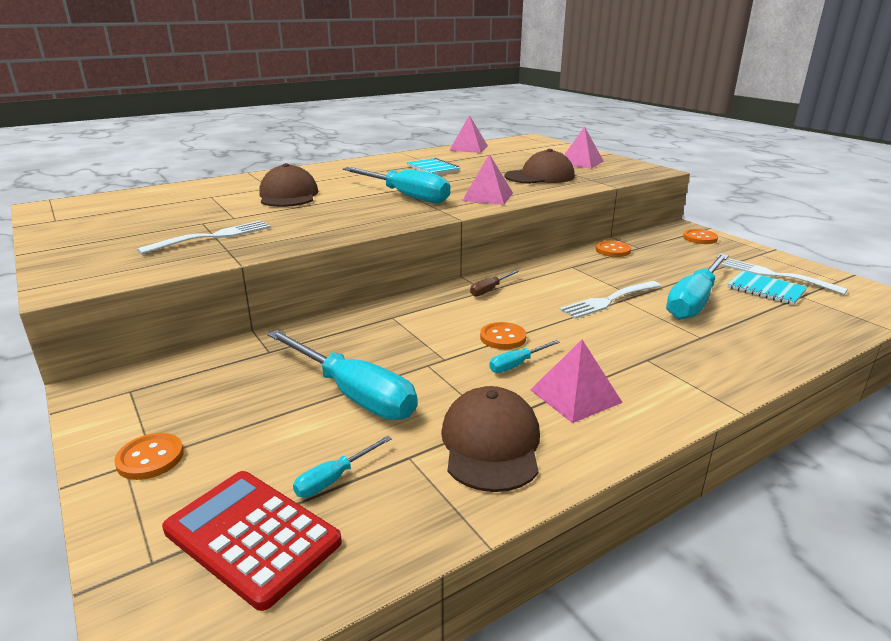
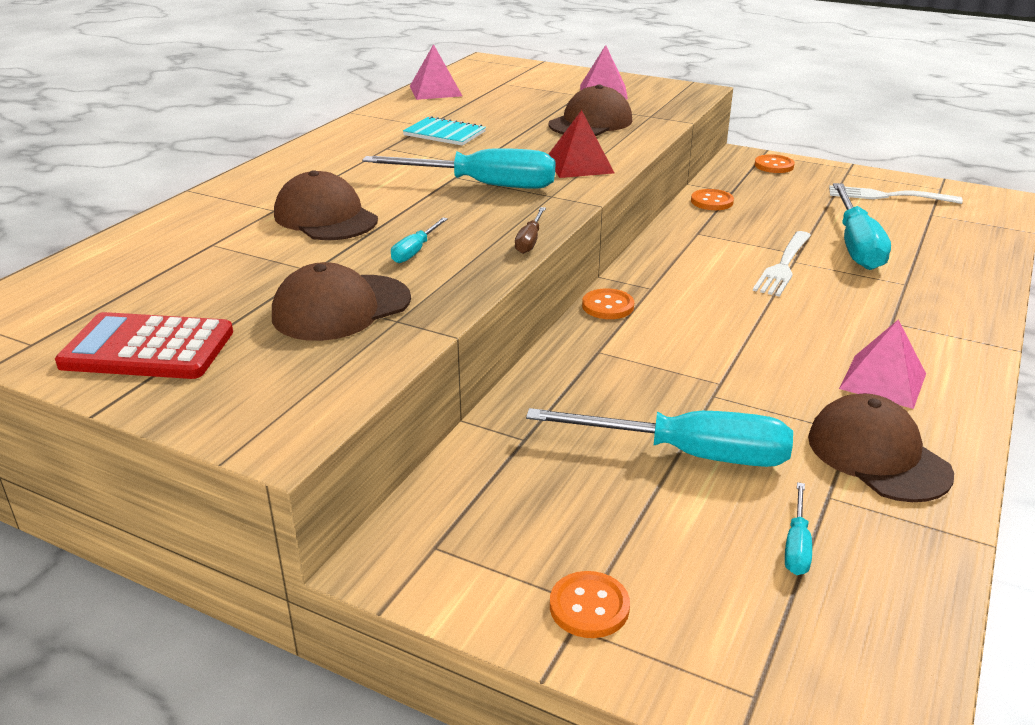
camera: 30 degrees left, 5 degrees up
white fork [137,220,271,255] -> brown cap [272,262,411,341]
red calculator [162,471,342,611] -> red calculator moved to [55,312,233,379]
pink pyramid [462,154,513,205] -> red pyramid [548,110,614,178]
brown screwdriver [470,270,519,297] -> brown screwdriver moved to [515,207,546,254]
orange button [480,322,526,349] -> orange button moved to [582,288,634,319]
turquoise screwdriver [489,340,560,373] -> turquoise screwdriver moved to [391,217,448,263]
turquoise notebook [727,271,807,305] -> none

